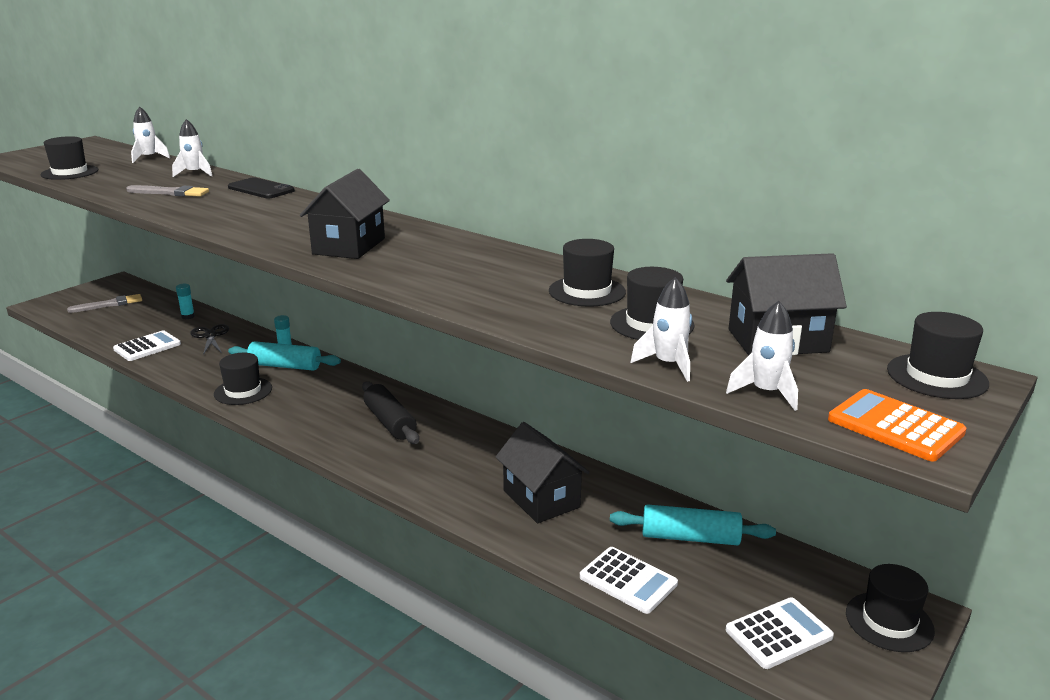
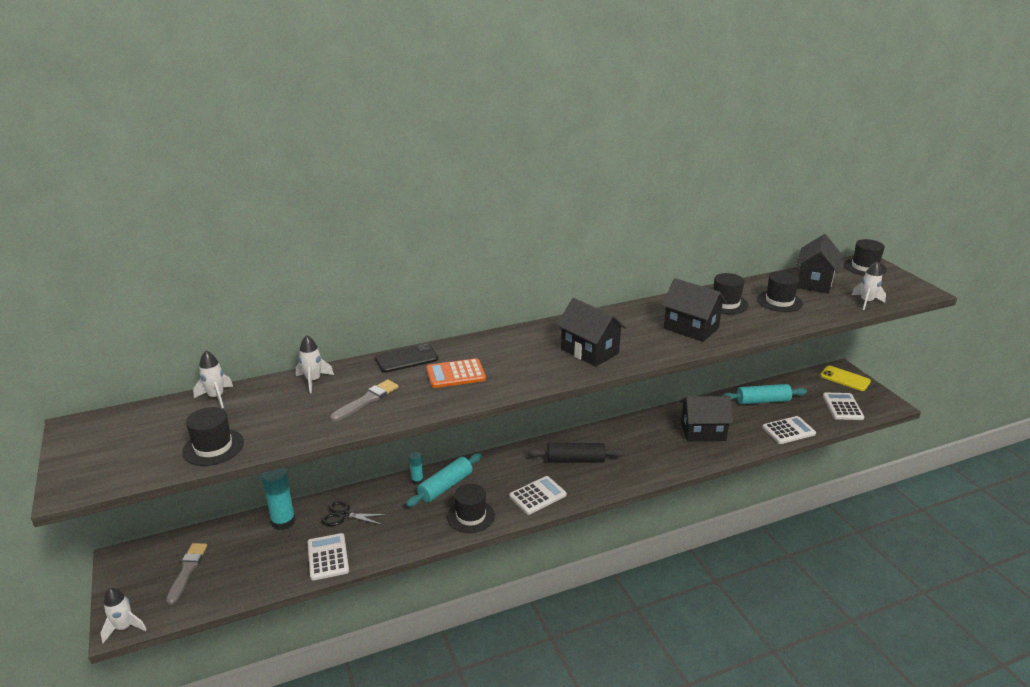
camera: 60 degrees left, 5 degrees up
turquoise glue stick [176,284,195,319] -> turquoise glue stick [261,468,296,530], size x1.83
turquoise rolling pin [610,504,776,545] -> turquoise rolling pin turned 45 degrees clockwise [722,384,807,404]
white rocket [630,277,692,382] -> white rocket moved to [100,588,147,643]
orange calculator [828,389,967,461] -> orange calculator moved to [426,358,486,388]
black hat [846,564,935,652] -> yellow phone [820,366,871,391]
none -> white calculator [509,476,567,515]
none -> black house [662,278,727,342]

